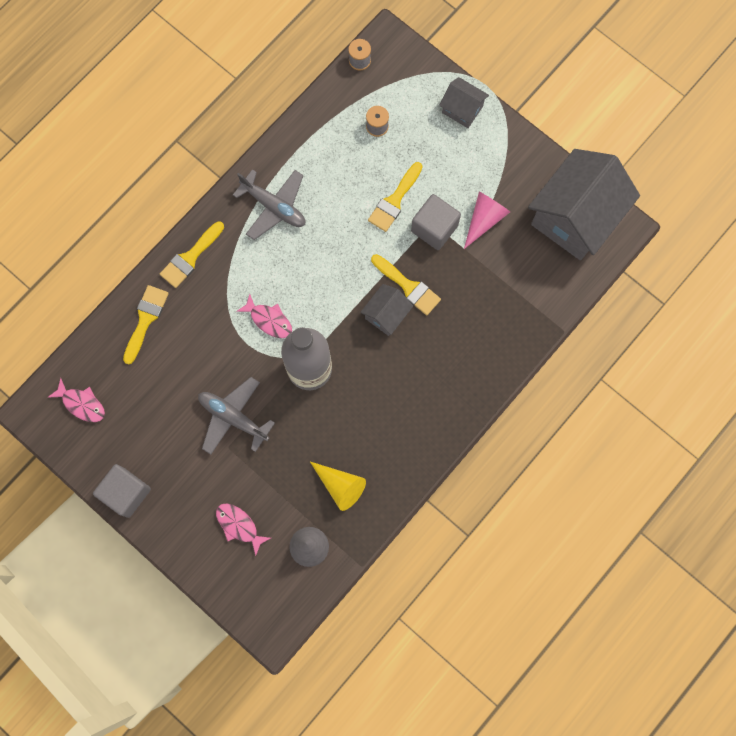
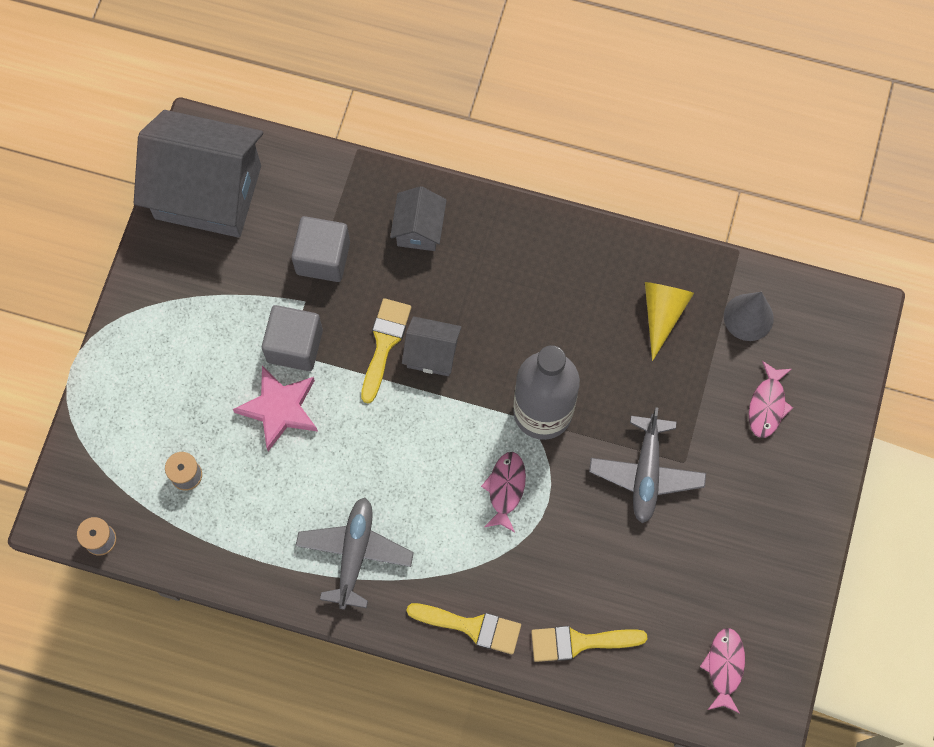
camera: 115 degrees left, 5 degrees down
grey cube [93,464,151,518] -> grey cube moved to [291,216,350,282]
yellow brush [368,162,423,232] -> pink star [233,366,318,451]
grey house [439,77,489,128] -> grey house moved to [390,186,447,251]
pink cone [464,192,510,249] -> none

